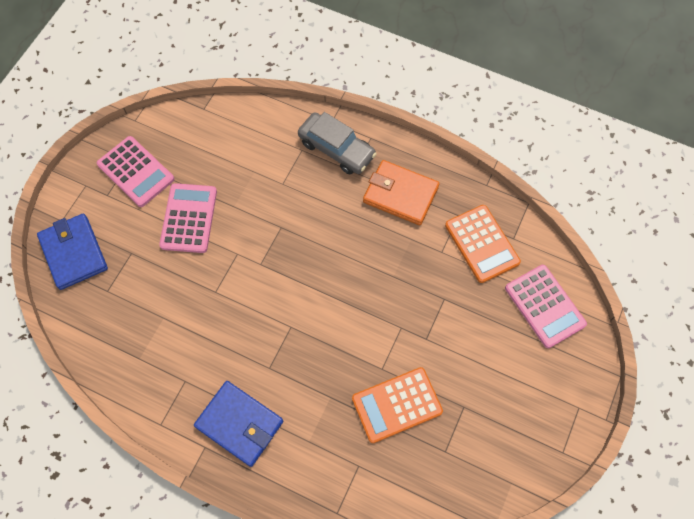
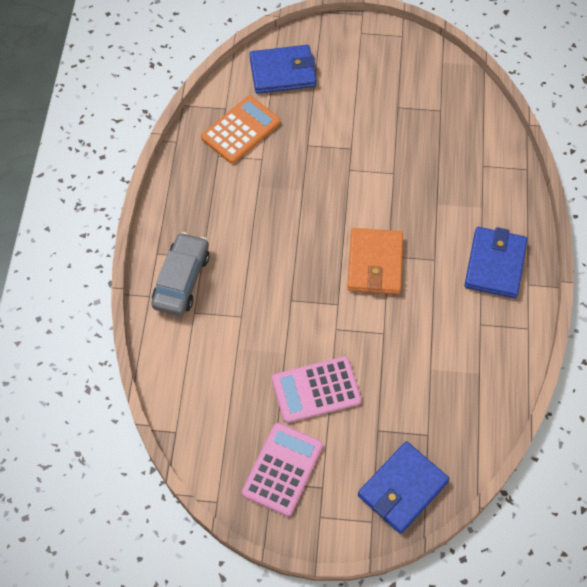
camera: 110 degrees left, 5 degrees down
orange calculator [352,367,443,443] -> none
orange wallet [363,160,440,225] -> orange wallet moved to [347,228,403,294]
pink calculator [505,265,587,348] -> blue wallet [249,45,316,94]

